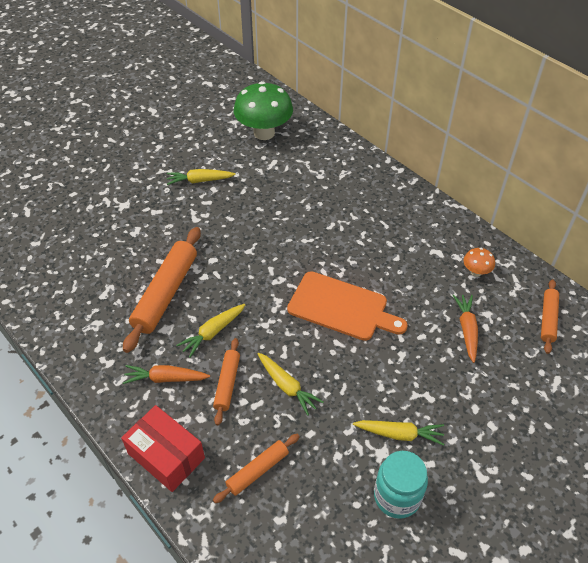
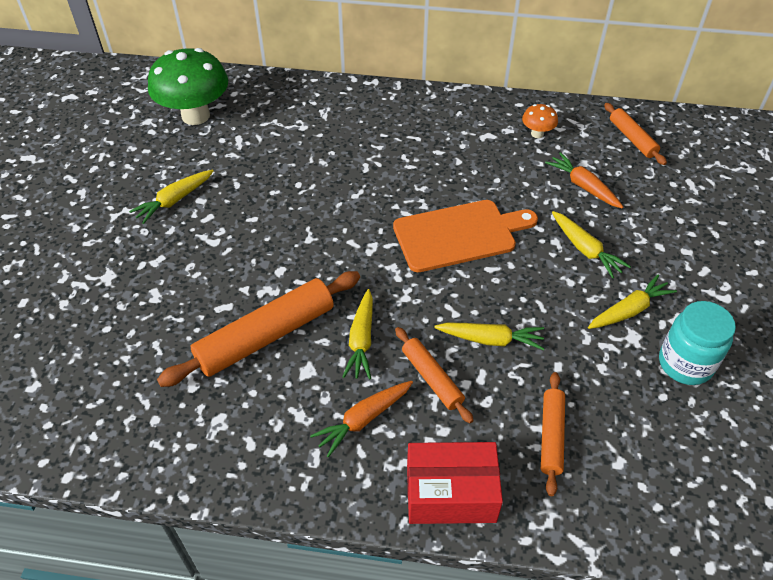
camera: 40 degrees left, 0 degrees up
orange rolling pin [123,227,201,353] -> orange rolling pin turned 75 degrees clockwise [157,271,360,387]
none -> yellow carrot [552,211,631,279]

